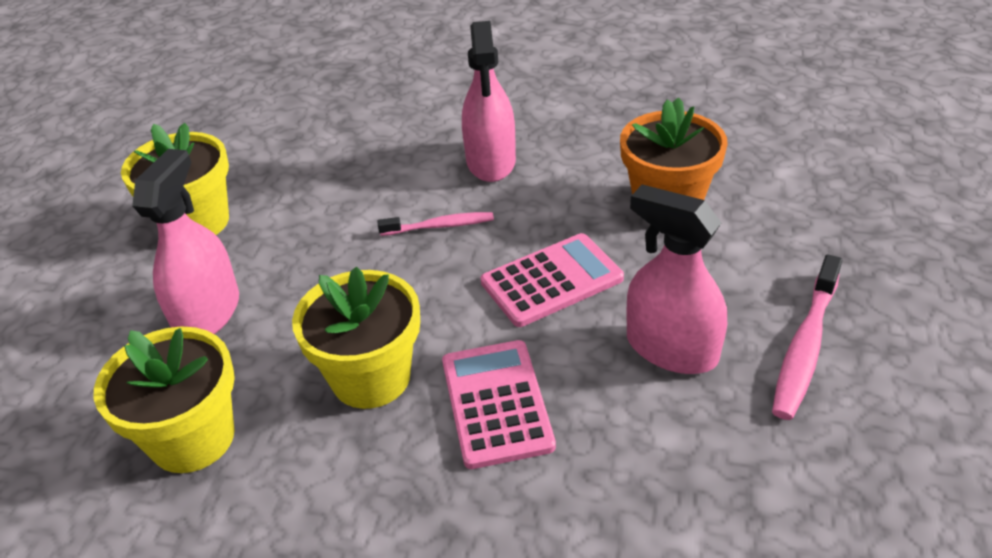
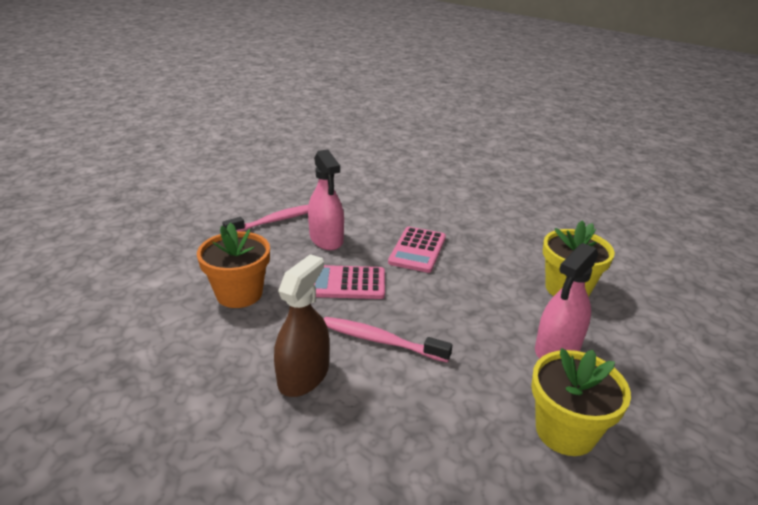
camera: 155 degrees left, 10 degrees down
yellow flower pot [292,266,420,409] -> none
pink toothbrush [378,212,494,236] -> pink toothbrush [324,317,452,363], size x1.57
pink spray bottle [462,21,516,182] -> brown spray bottle [274,254,329,397]

